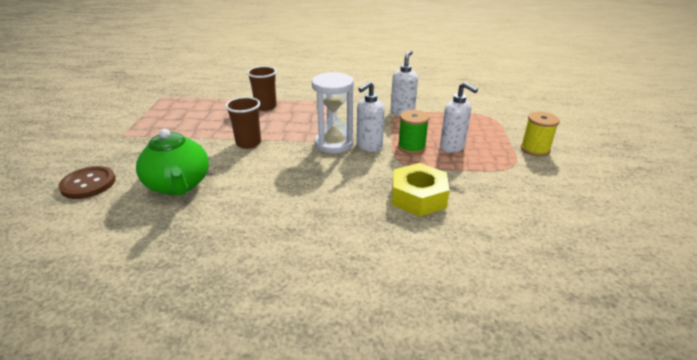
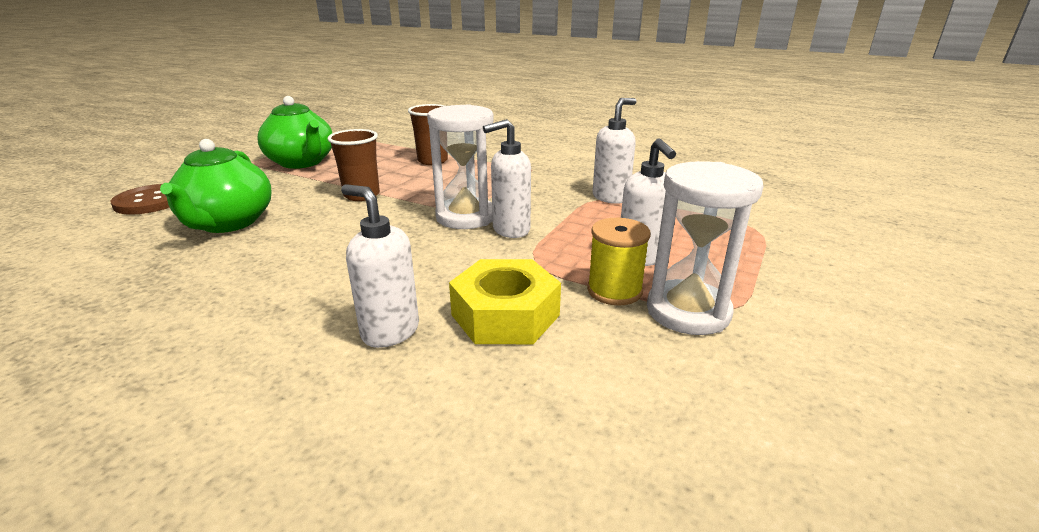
camera: 25 degrees right, 5 degrees down
green spool [398,110,429,154] -> none
yellow spool [521,112,560,157] -> yellow spool moved to [587,218,651,306]
none -> green teapot [257,96,332,169]
none -> white soap dispenser [341,184,419,348]
none -> white hourglass [647,161,764,335]

